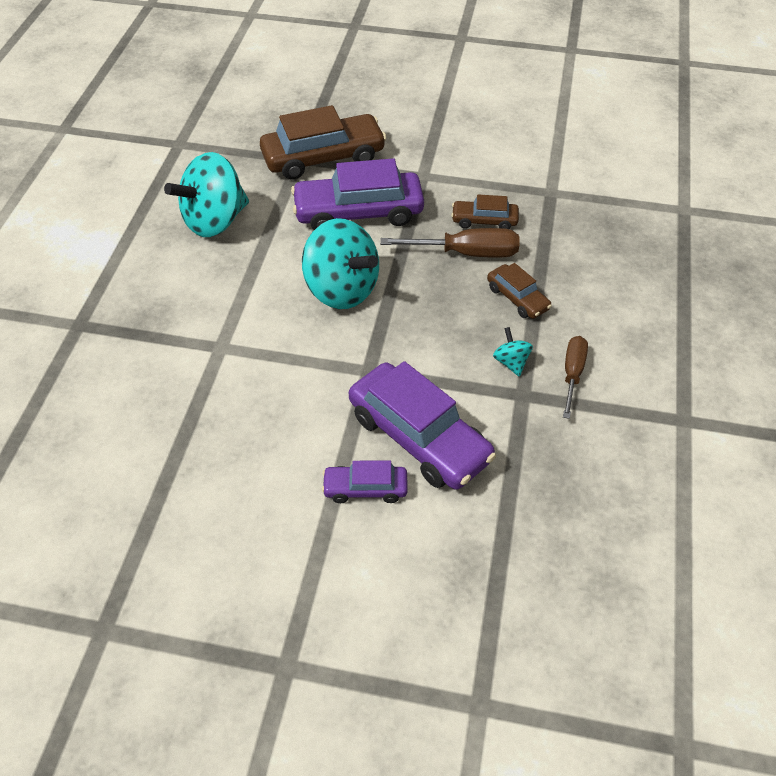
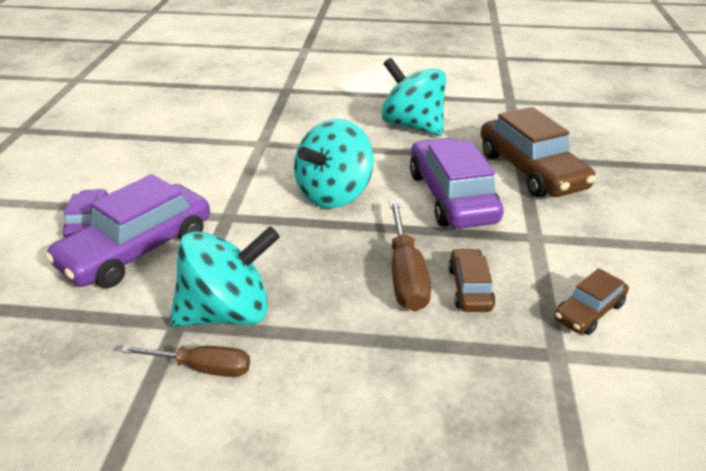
camera: 85 degrees right, 15 degrees down
brown car [487,263,552,319] -> brown car moved to [554,268,629,335]
turquoise spinning top [493,327,533,376] -> turquoise spinning top [170,226,280,327], size x2.32

